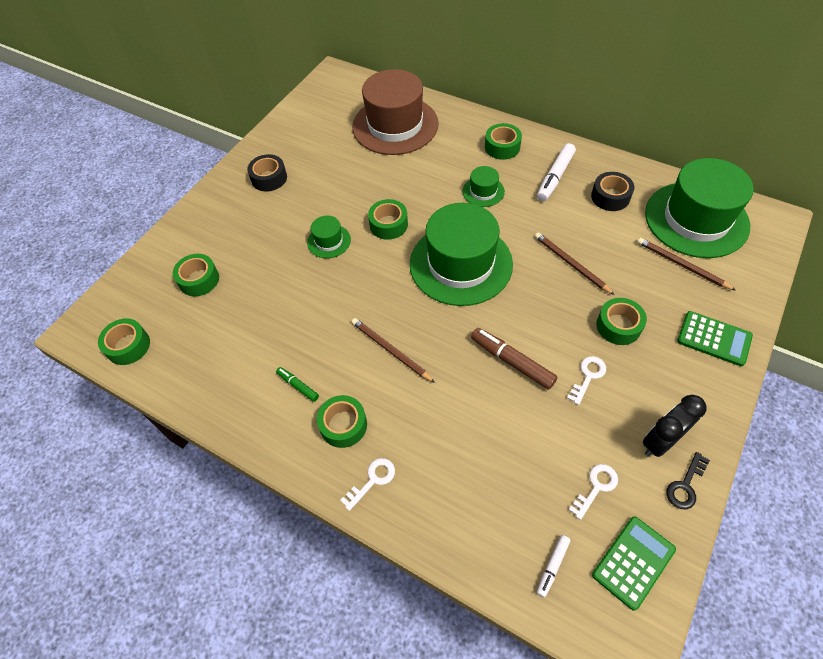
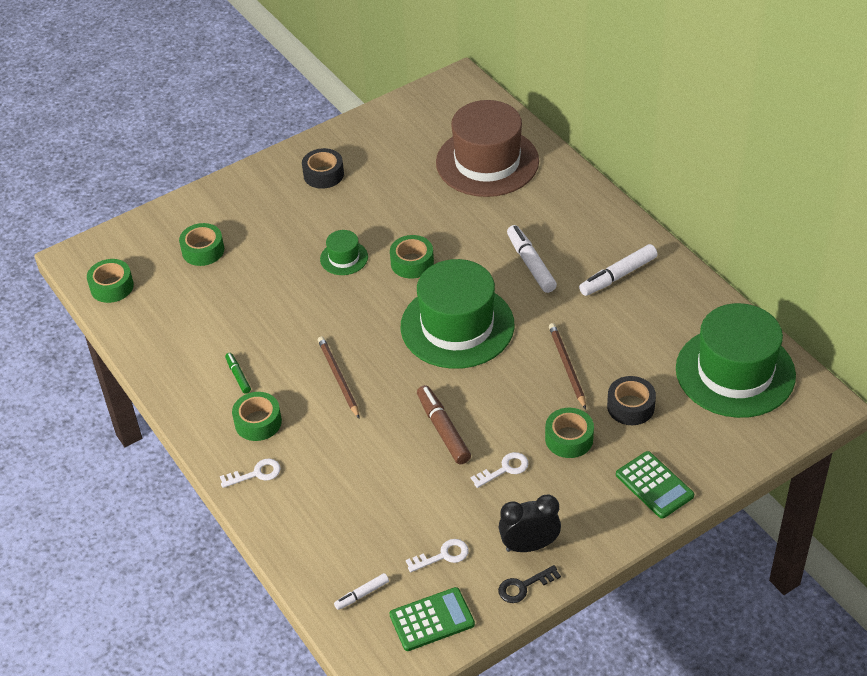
camera: 25 degrees right, 10 degrees down
green hat [463,166,505,207] -> white marker [507,225,557,293]
green tape [485,123,522,160] -> none
black tape [591,172,634,211] -> black tape moved to [607,376,656,425]
brown pencil [637,238,736,291] -> none

